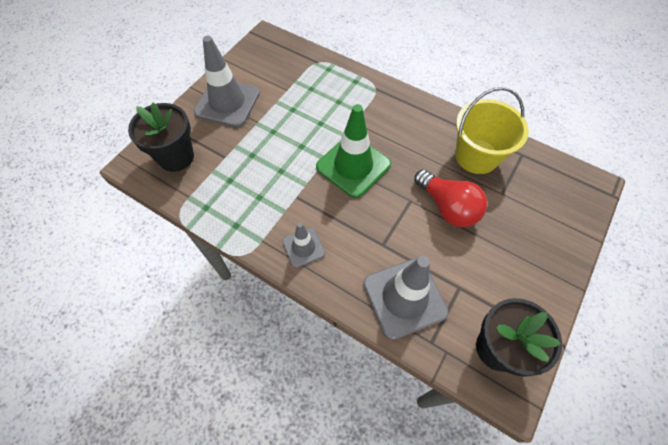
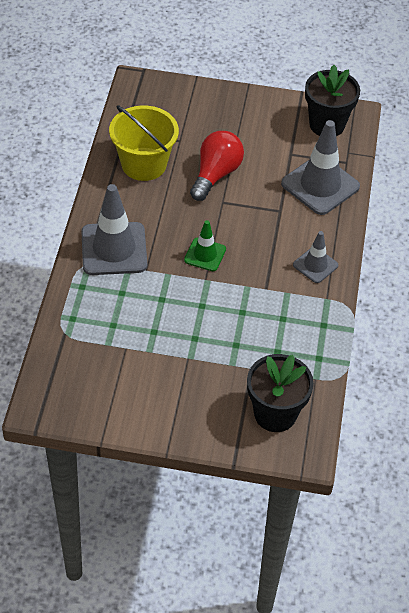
camera: 115 degrees left, 10 degrees down
grey traffic cone [194,36,260,127] -> grey traffic cone moved to [81,184,147,275]
green traffic cone [316,104,391,198] -> green traffic cone [184,220,226,271], size x0.55

